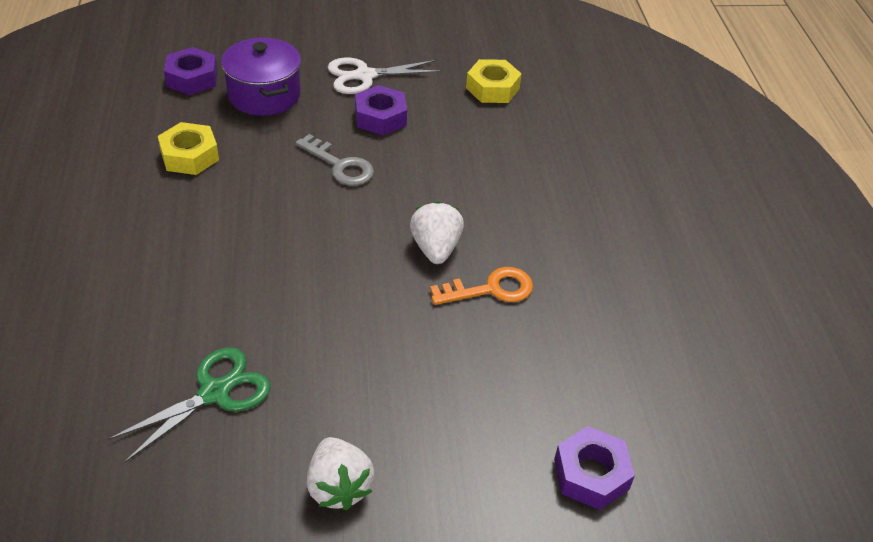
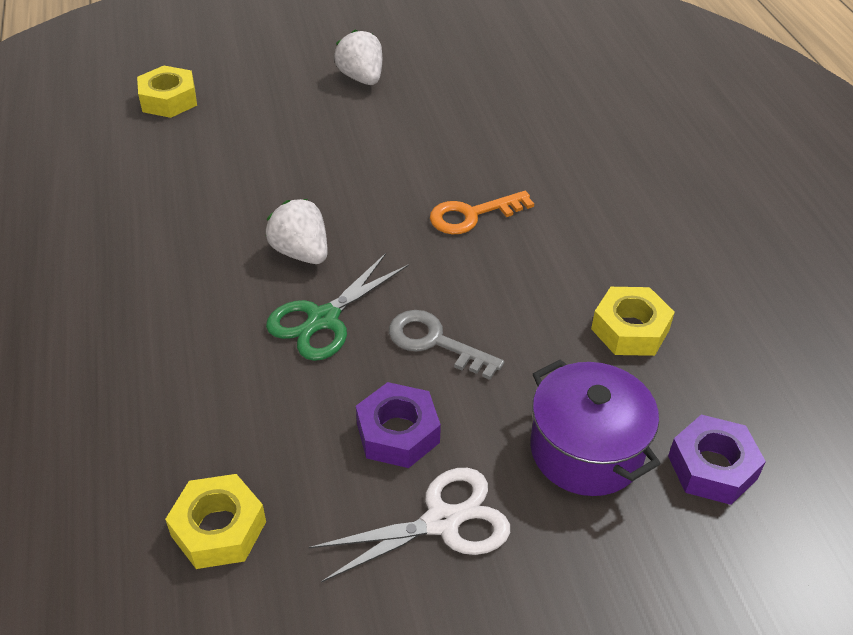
camera: 175 degrees right, 0 degrees up
green scissors [108,348,271,462] -> green scissors moved to [266,253,409,361]
white strawberry [410,201,464,264] -> white strawberry turned 150 degrees clockwise [266,199,328,264]
orange key [430,267,533,305] -> orange key moved to [430,191,534,234]
purple nut [554,426,635,510] -> yellow nut [137,66,197,118]

